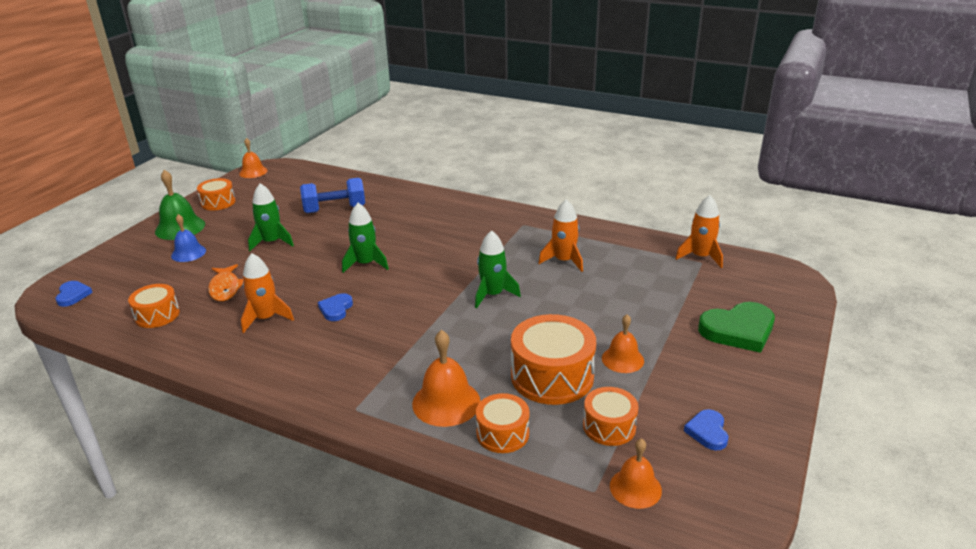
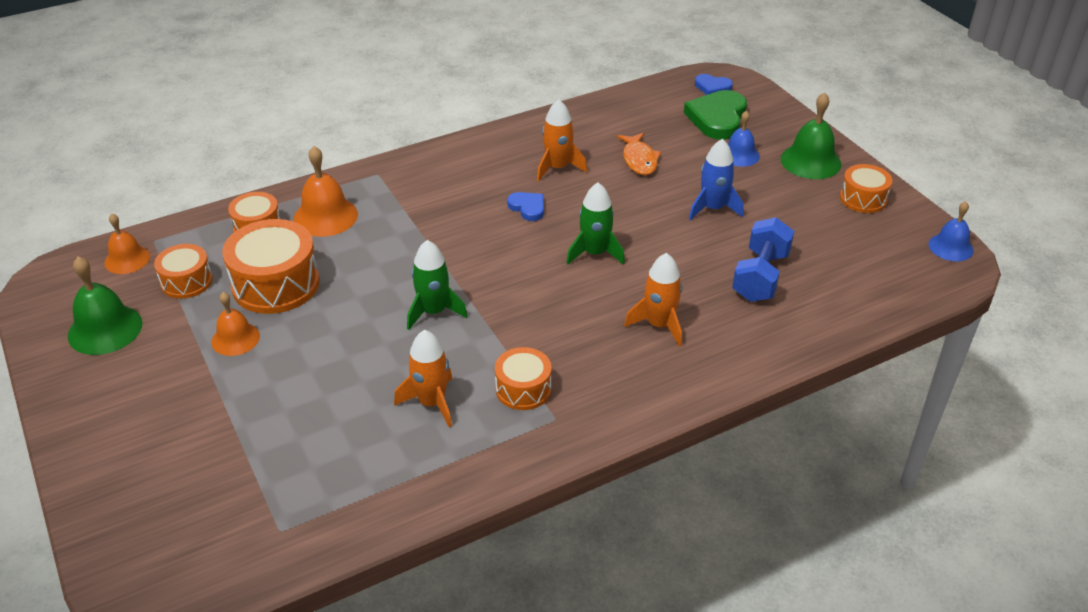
camera: 125 degrees right, 10 degrees up
orange drum [128,284,180,328] -> orange drum moved to [495,347,552,410]
orange fish [208,264,243,301] -> orange fish turned 120 degrees counterclockwise [617,133,661,175]
orange bell [239,138,267,178] -> blue bell [929,201,974,261]
green rocket [248,183,294,251] -> blue rocket [689,139,744,220]
orange rocket [675,195,723,268] -> orange rocket moved to [624,253,682,347]
blue heart [684,409,728,451] -> green bell [68,256,142,355]
green heart [698,302,775,353] -> green heart moved to [684,90,747,140]

